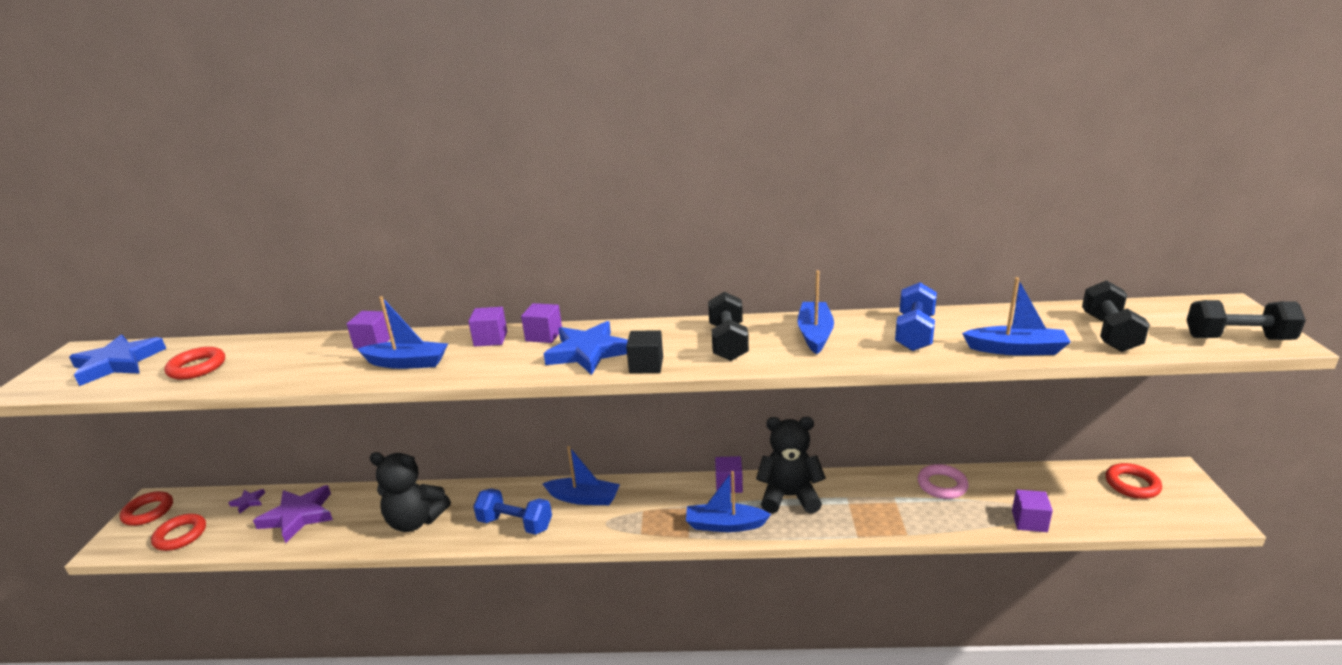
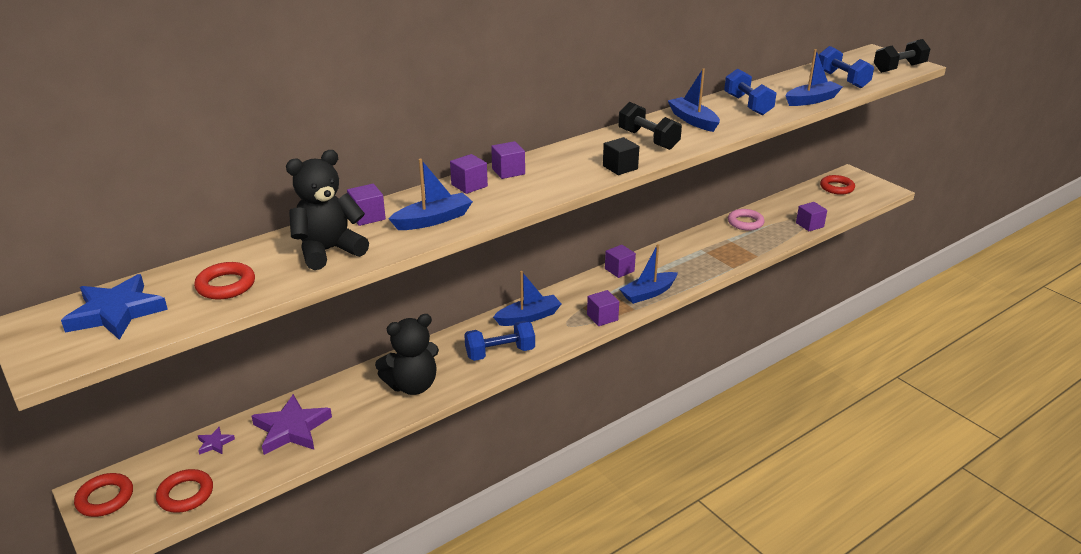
camera: 40 degrees left, 5 degrees up
blue star [544,321,628,375] -> none
black teddy bear [756,417,826,514] -> black teddy bear moved to [286,150,369,270]
black dumbbell [1082,280,1150,352] -> blue dumbbell [819,46,874,88]
none -> purple cube [587,290,619,326]

